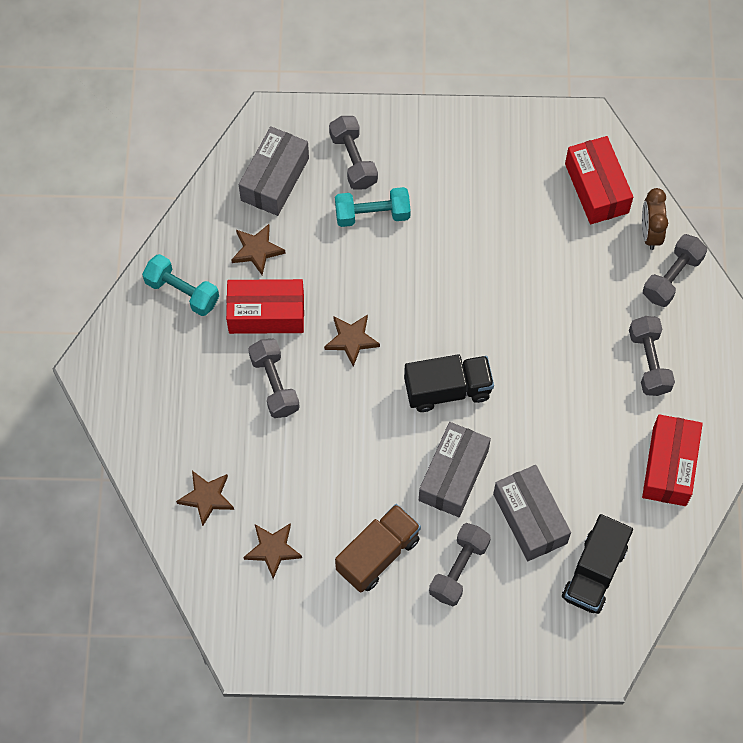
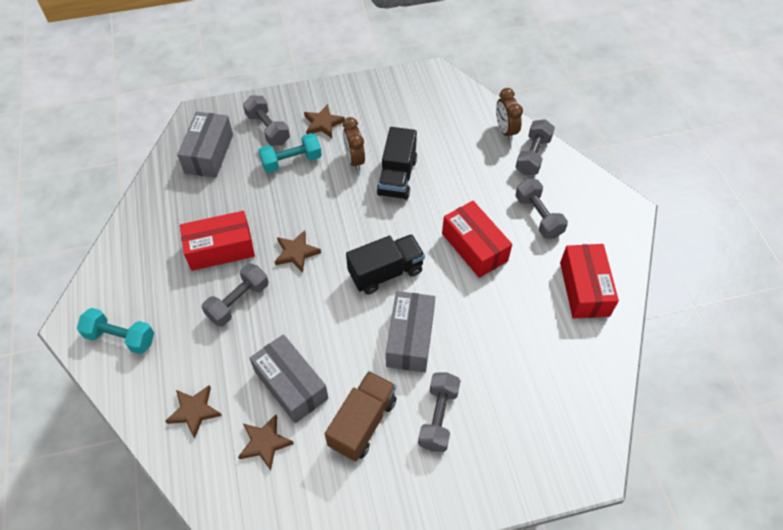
camera: 15 degrees left, 10 degrees down
turquoise dumbbell [142,254,219,316] -> turquoise dumbbell moved to [77,308,154,354]
brown star [231,224,286,275] -> brown star moved to [304,104,345,138]
grey dumbbell [248,338,300,418] -> grey dumbbell turned 75 degrees clockwise [202,263,269,327]
grey box [493,465,571,561] -> grey box moved to [249,334,329,423]
black truck [562,514,633,614] -> black truck moved to [377,127,417,200]
red box [565,136,633,224] -> red box moved to [442,201,512,278]
none -> brown clock [343,117,365,171]

